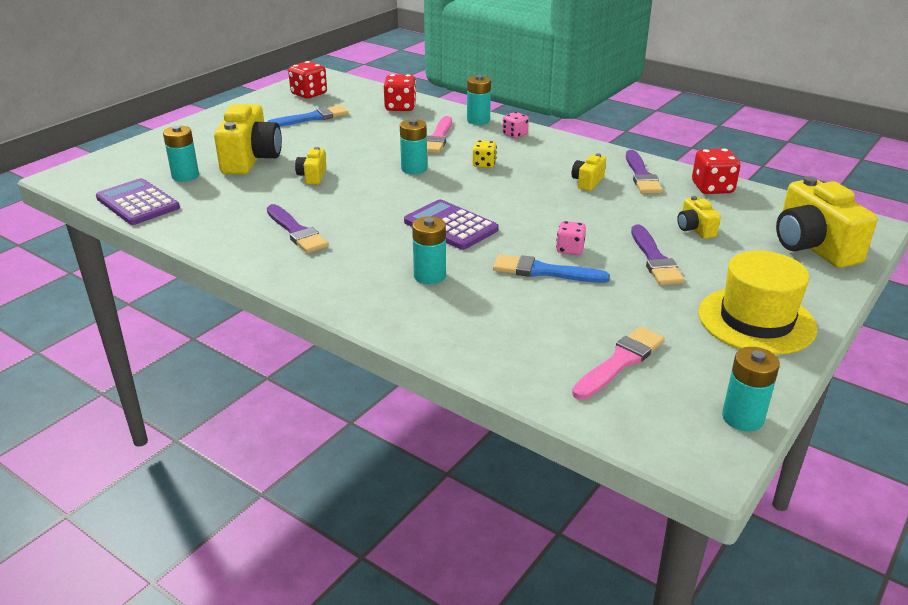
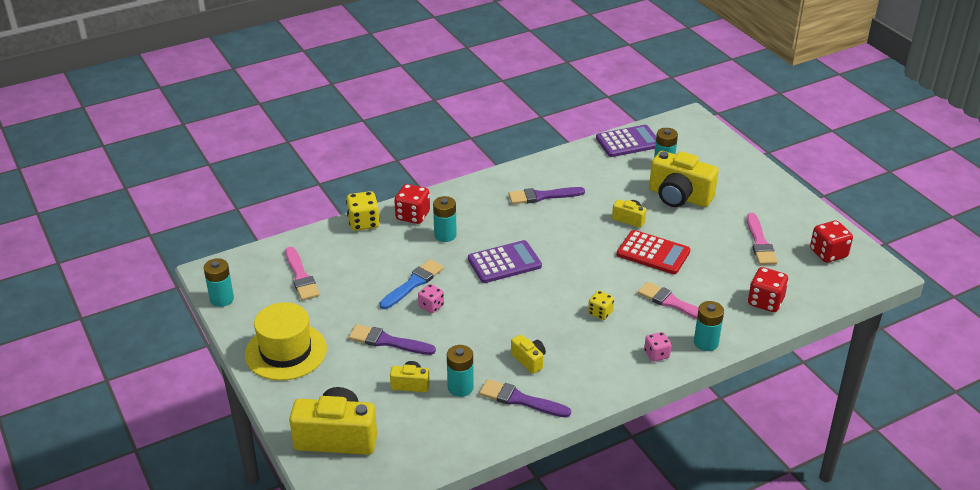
camera: 115 degrees right, 5 degrees up
blue brush [267,105,348,127] -> pink brush [746,213,777,265]
turquoise battery [400,119,427,174] -> turquoise battery moved to [447,345,474,397]
red dice [692,148,740,194] -> red dice moved to [394,184,430,224]
none -> yellow dice [346,191,380,231]
none -> red calculator [617,230,690,274]

